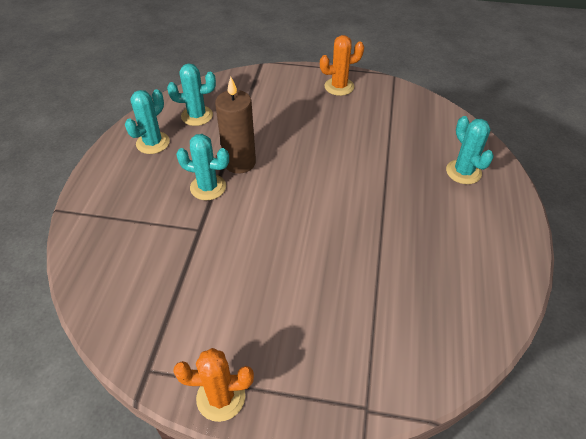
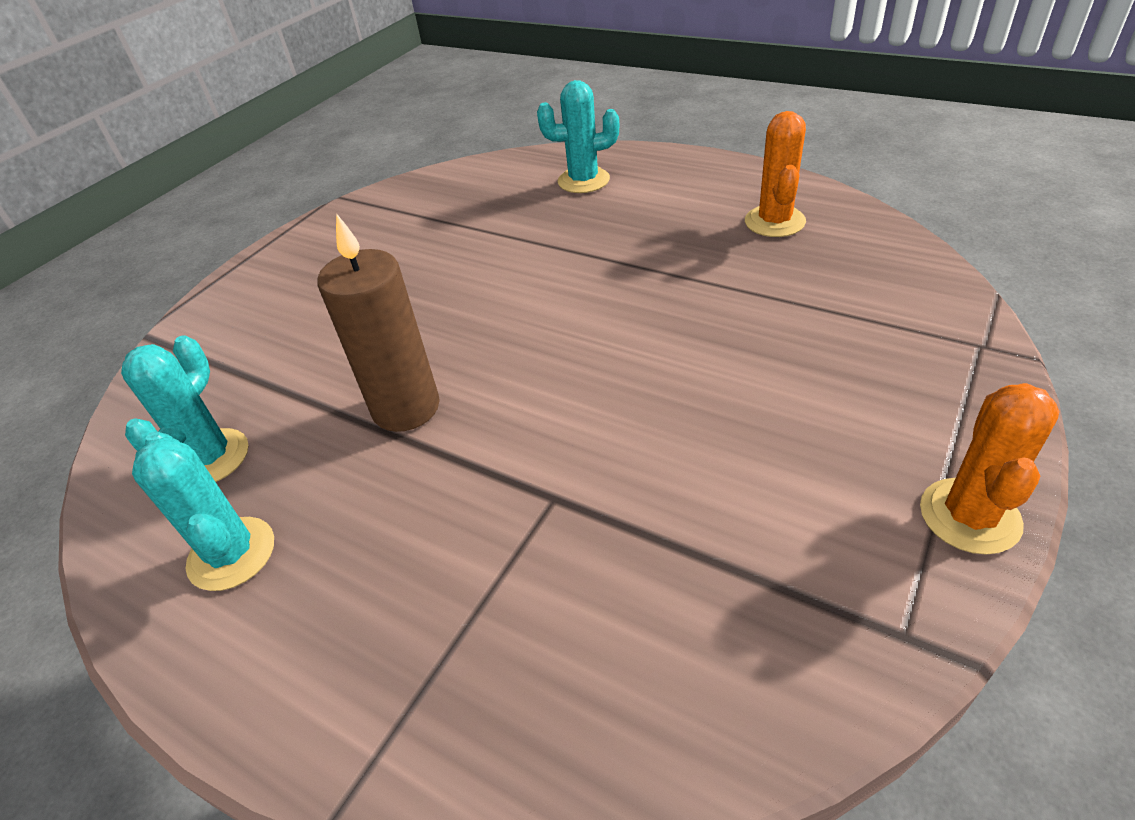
camera: 65 degrees left, 5 degrees down
turquoise cactus [176,134,229,200] -> none
orange cactus [320,35,364,96] -> orange cactus moved to [745,111,806,237]

